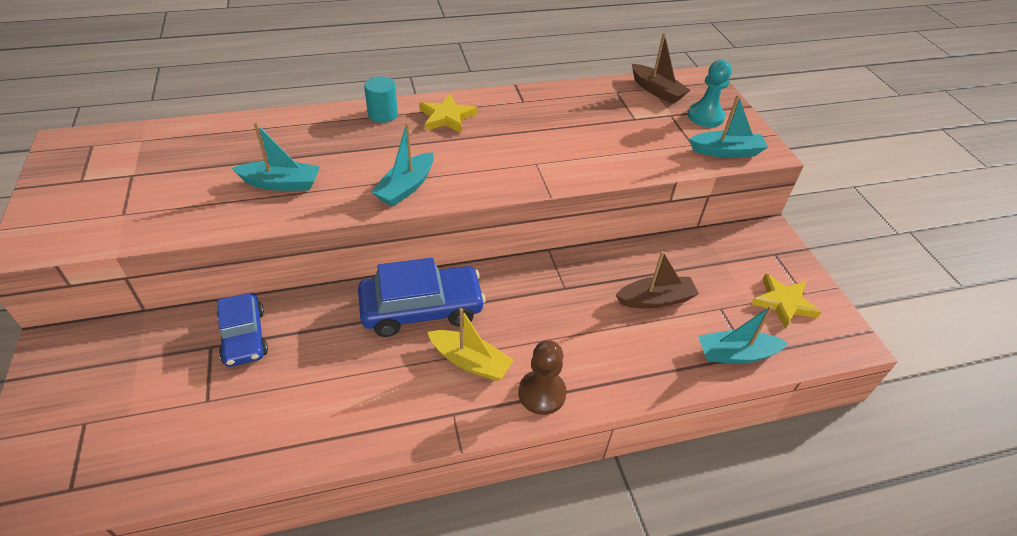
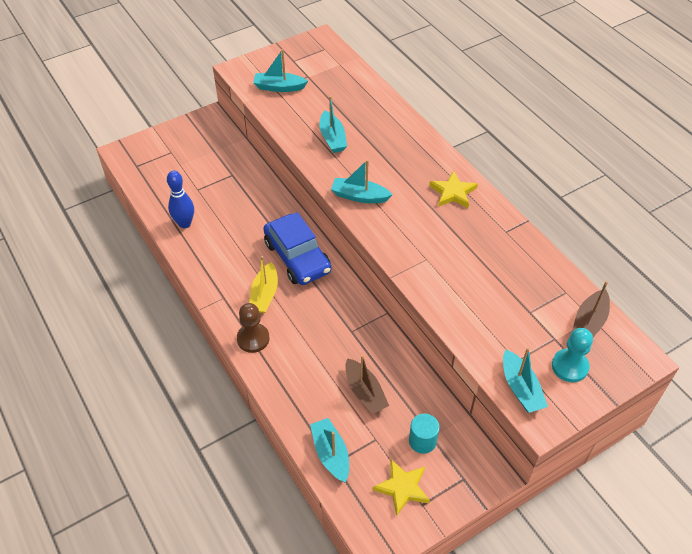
camera: 75 degrees right, 5 degrees up
blue car [217,293,268,367] -> none
turquoise cylinder [364,76,398,123] -> turquoise cylinder moved to [409,414,440,454]
none -> blue bowling pin [167,171,194,228]
none -> turquoise boat [253,49,308,92]

